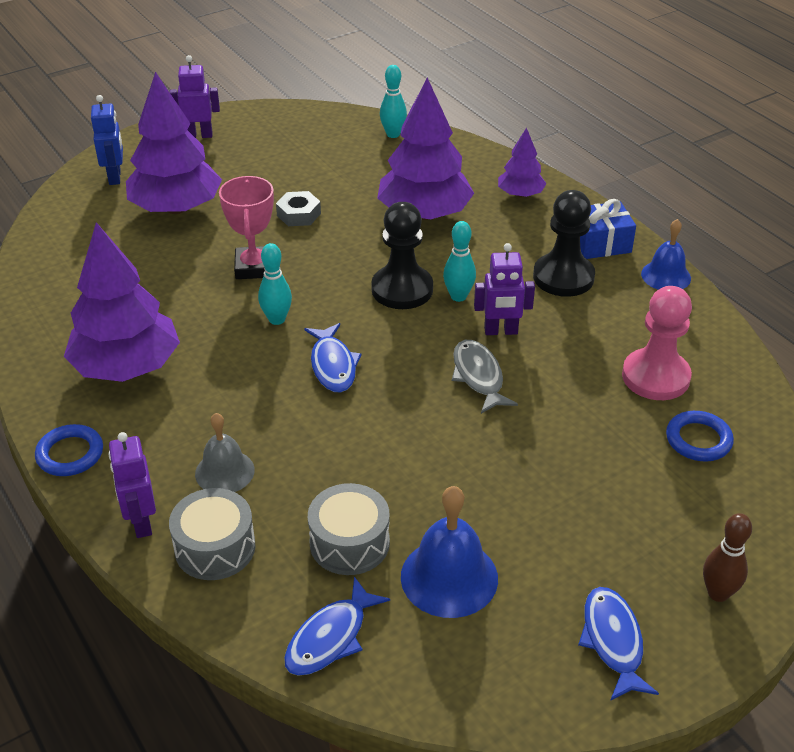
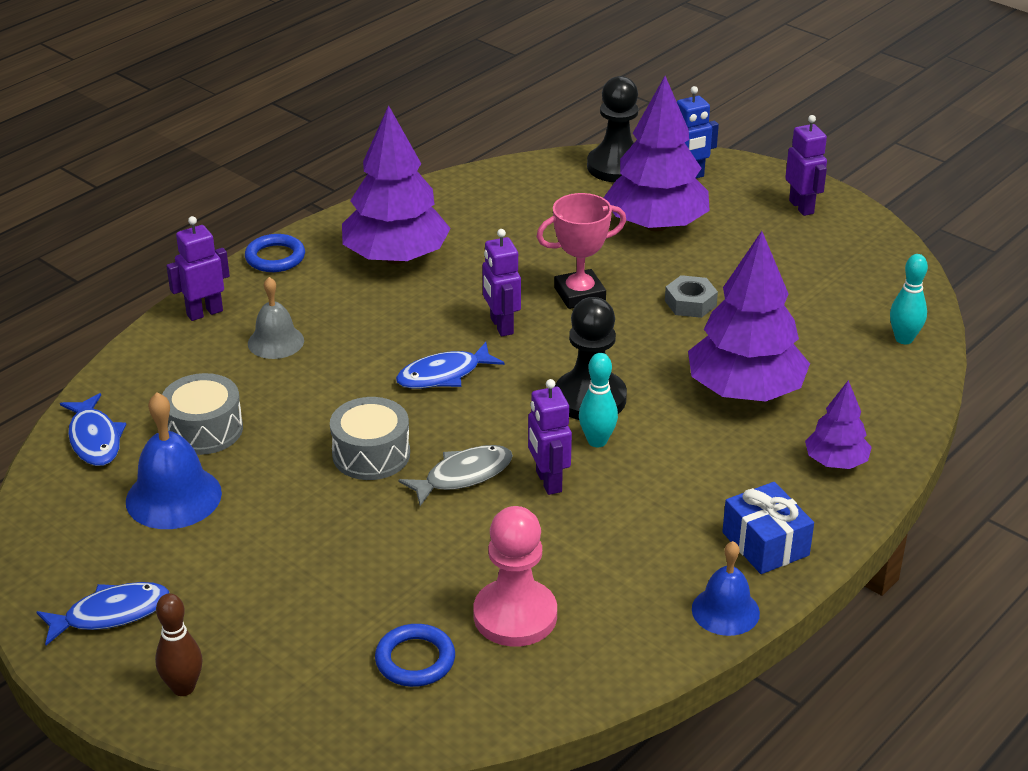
camera: 75 degrees right, 5 degrees down
grey drum [169,488,256,580] -> grey drum moved to [330,397,410,480]
turquoise bowling pin [258,243,292,325] -> purple robot [482,229,521,336]
blue fish [284,576,390,676] -> blue fish turned 135 degrees counterclockwise [60,393,126,466]
black pawn [533,190,595,297] -> black pawn moved to [587,76,638,183]

